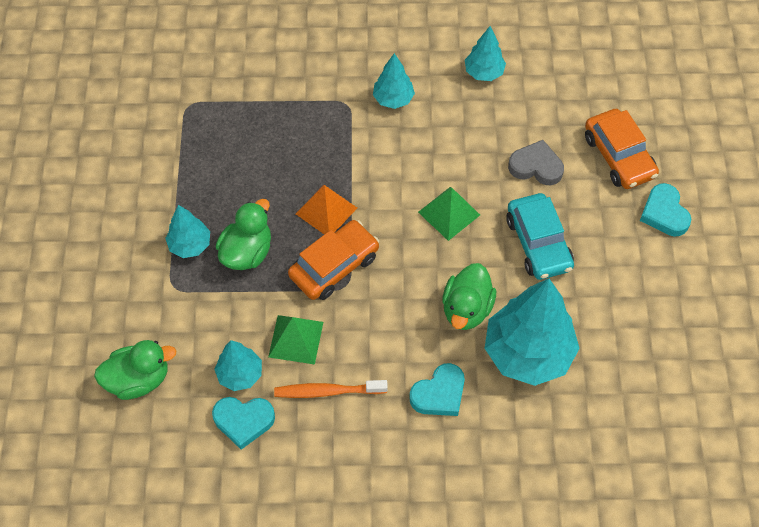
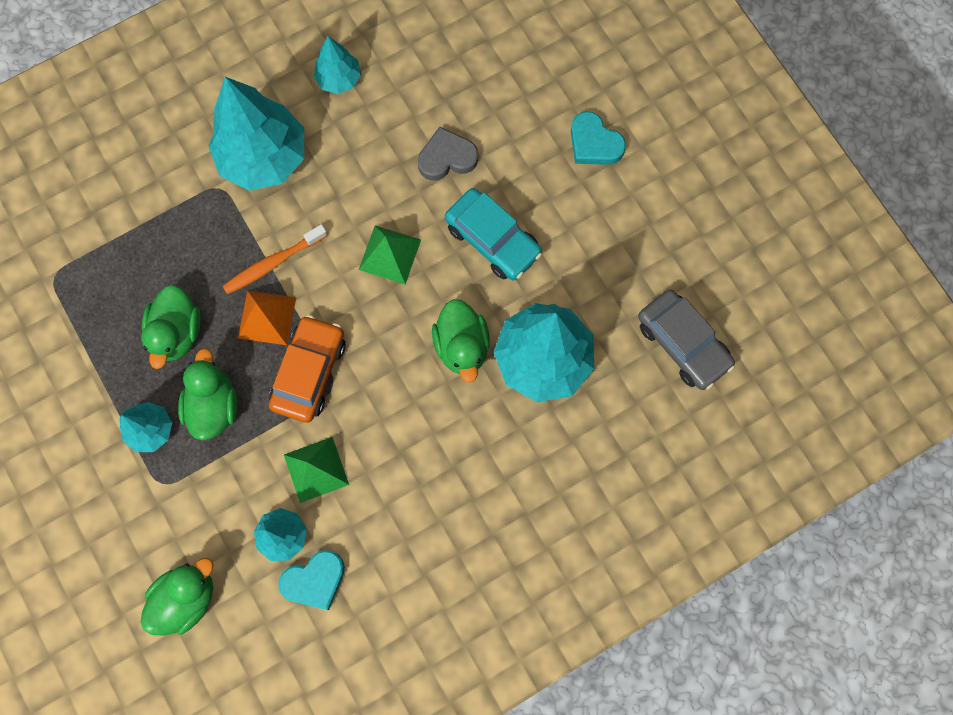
camera: 30 degrees left, 15 degrees up
orange toothbrush [274,380,388,398] -> orange toothbrush moved to [223,224,328,294]
turquoise tree [373,53,415,109] -> turquoise tree [208,77,304,191], size x1.97
turquoise heart [409,363,465,416] -> none
orange car [585,109,659,189] -> none
none -> green duck [141,285,201,369]
none -> grey car [638,289,735,390]

